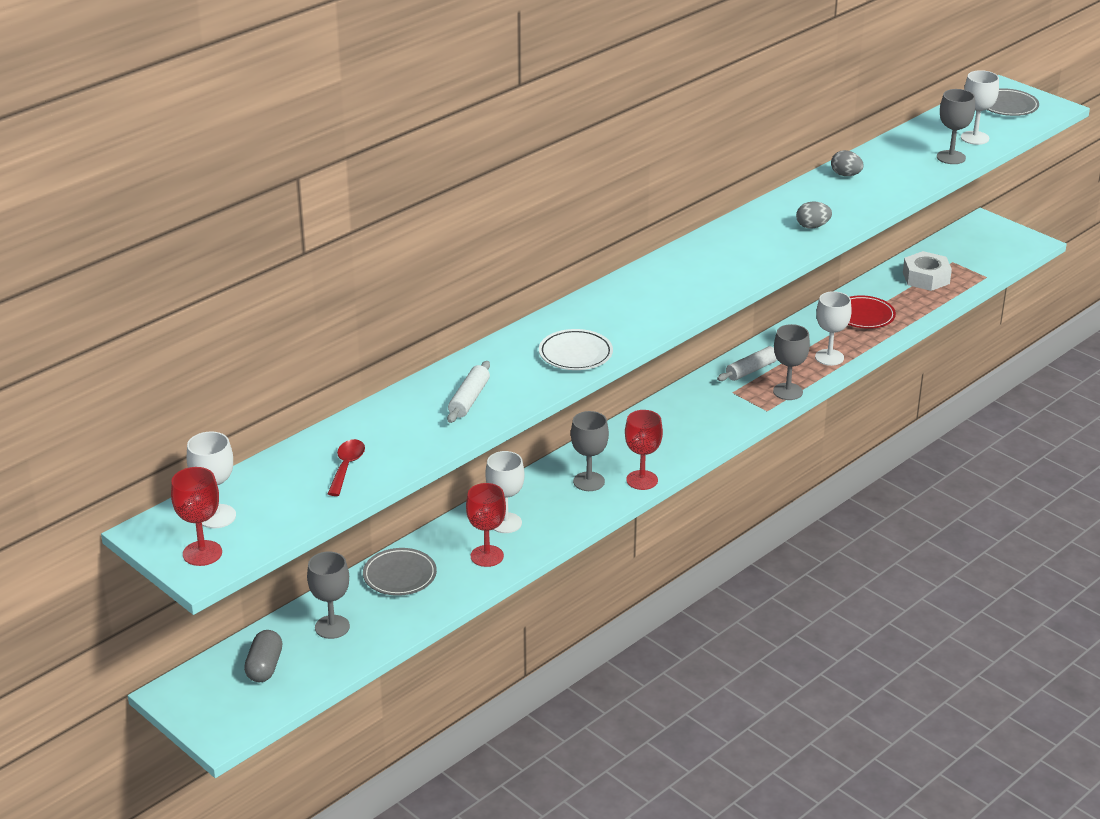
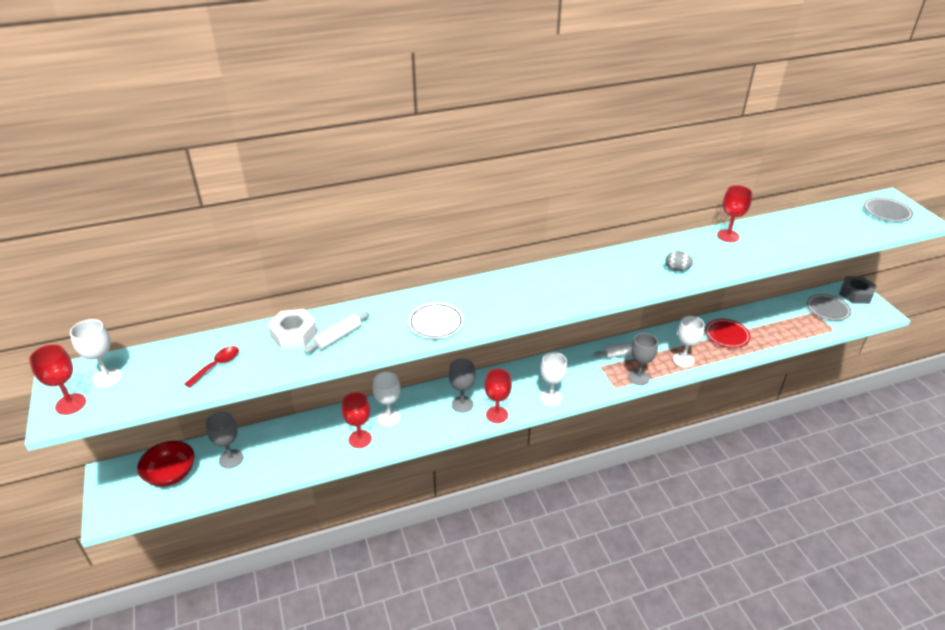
camera: 25 degrees right, 5 degrees up
grey capsule [244,630,282,682] -> red bowl [137,441,194,487]
grey plate [363,548,437,596] -> grey plate moved to [807,294,851,321]
grey egg [831,150,863,176] -> red goblet [717,185,752,242]
white nut [903,251,952,291] -> white nut moved to [268,309,318,350]
grey goblet [937,89,975,164] -> none
white goblet [961,70,999,145] -> white goblet moved to [540,352,567,406]
none -> grey nut [839,276,877,304]

